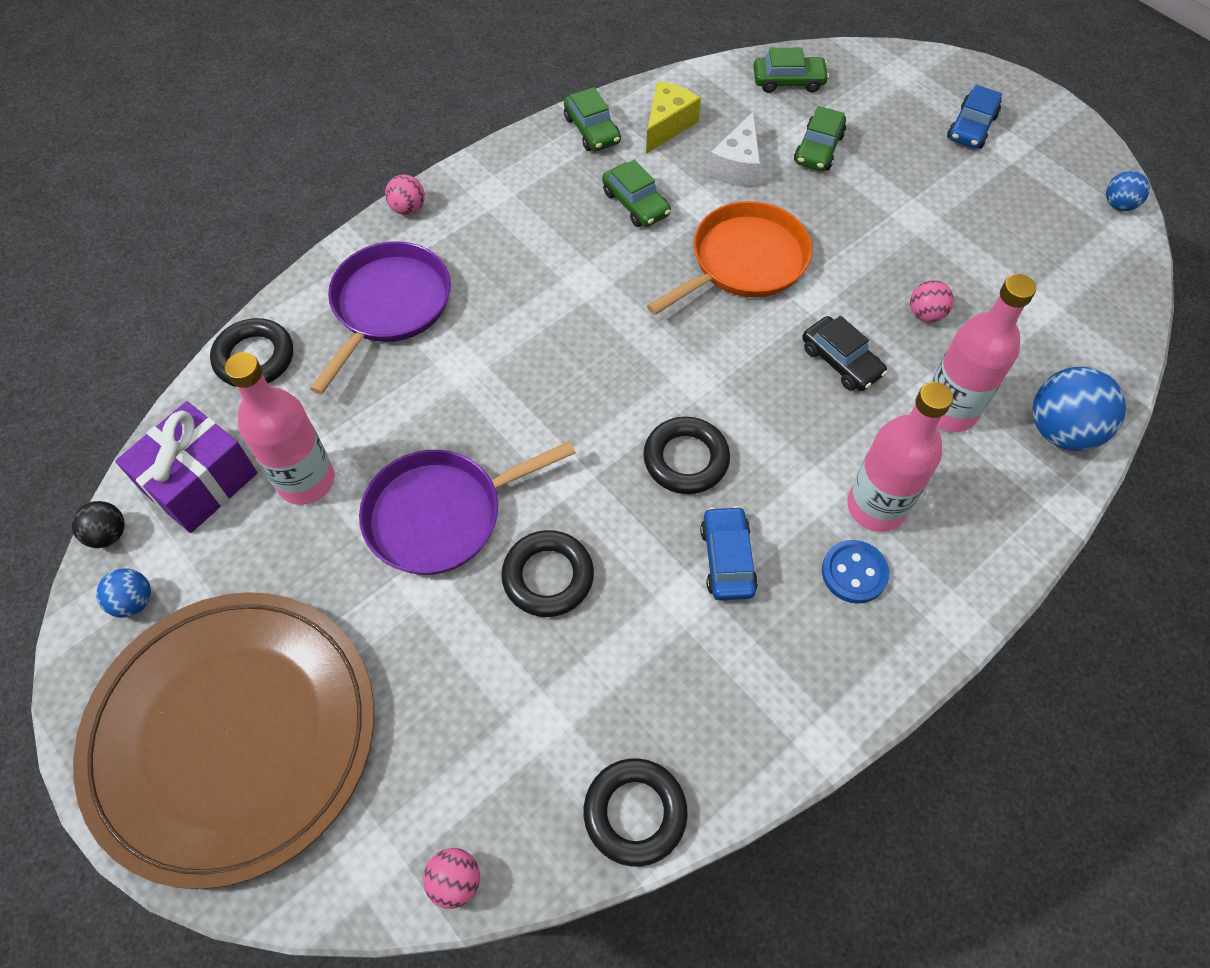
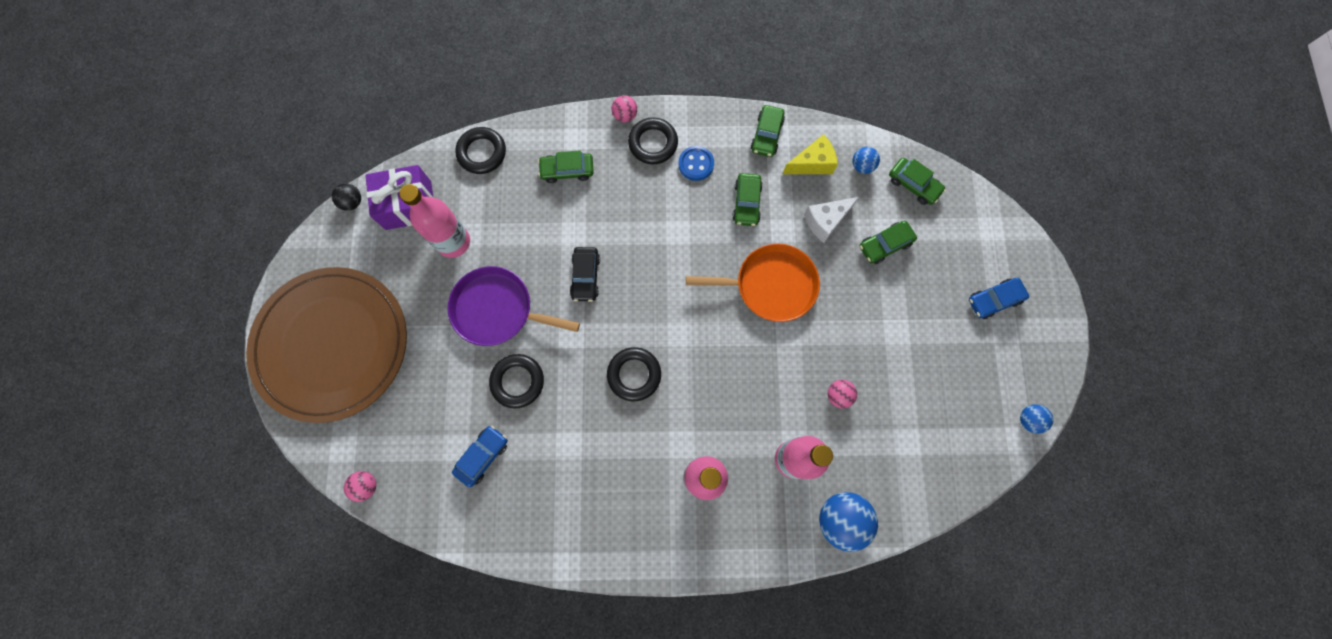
camera: 40 degrees right, 15 degrees up
blue ball [96,568,151,618] -> blue ball moved to [852,147,880,174]
purple pan [310,241,451,394] -> green car [538,150,594,183]
black ring [584,758,688,866] -> black ring moved to [628,117,678,164]
blue car [700,506,758,601] -> blue car moved to [452,426,508,487]
black car [802,316,887,391] -> black car moved to [570,247,600,302]
blue button [822,540,889,604] -> blue button moved to [678,146,714,181]

